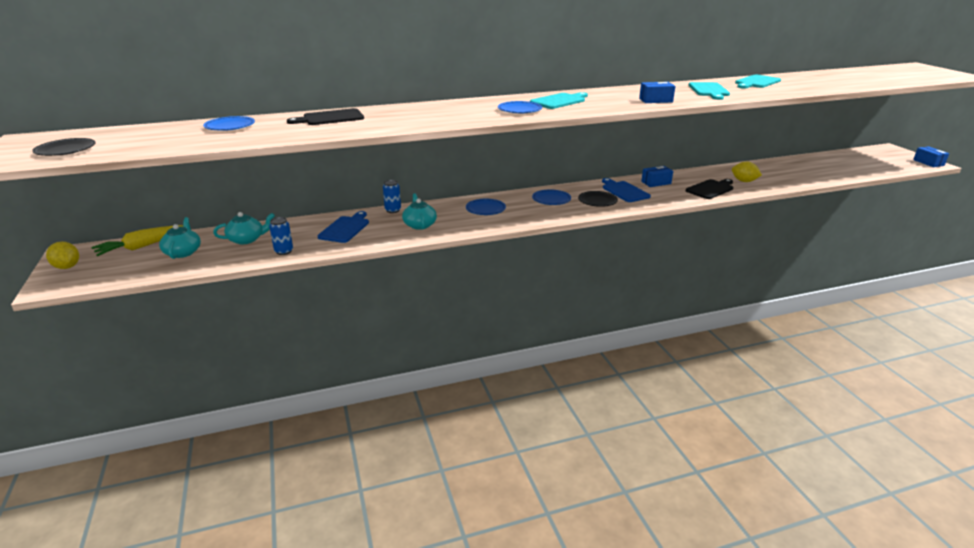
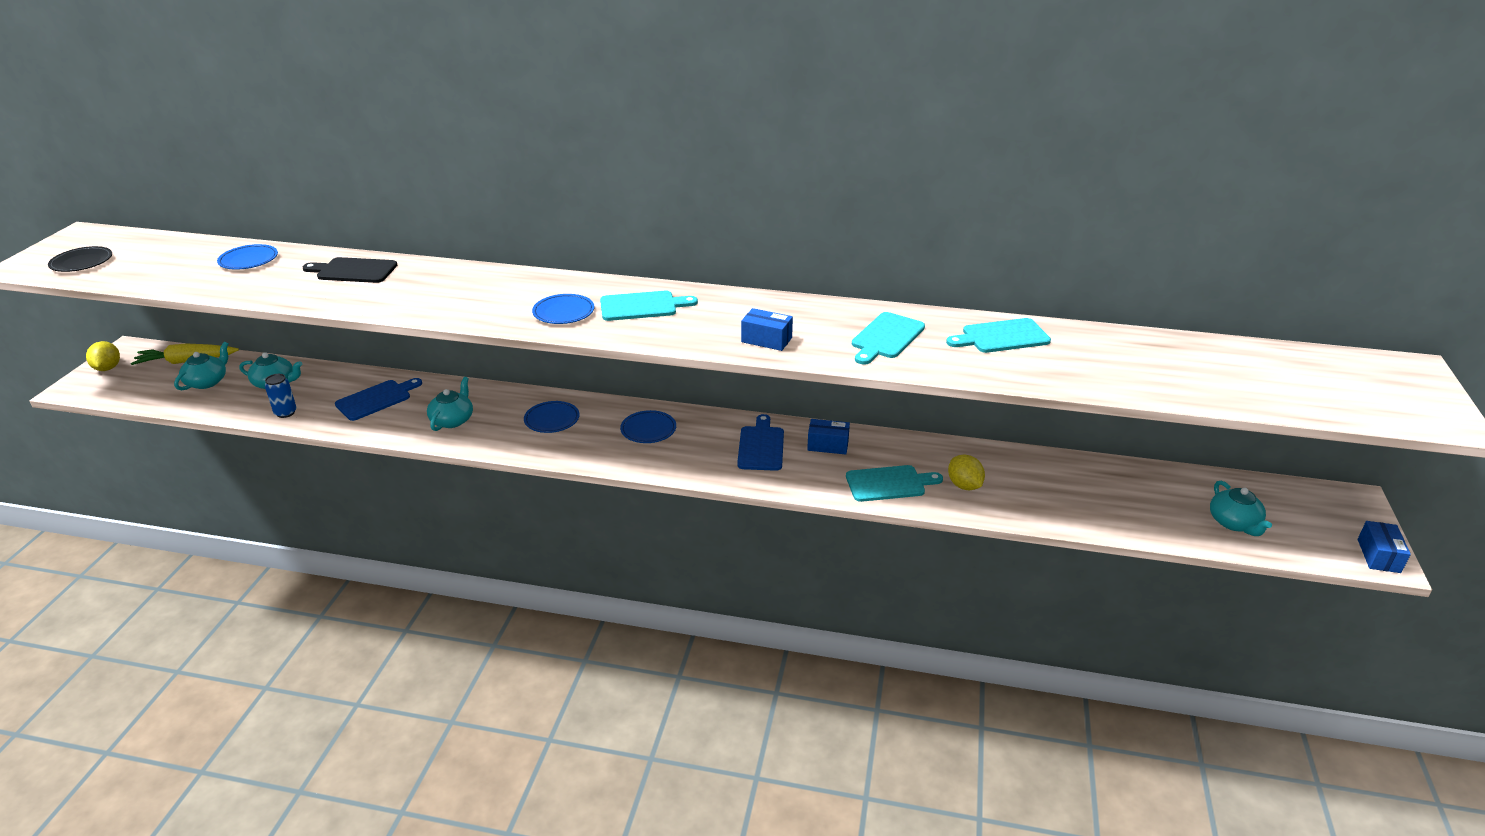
camera: 30 degrees right, 5 degrees up
blue can [383,180,401,213] -> none
black plate [578,191,618,207] -> none
black cutting board [686,179,733,199] -> turquoise cutting board [846,465,943,502]
none -> turquoise teapot [1210,481,1272,536]

